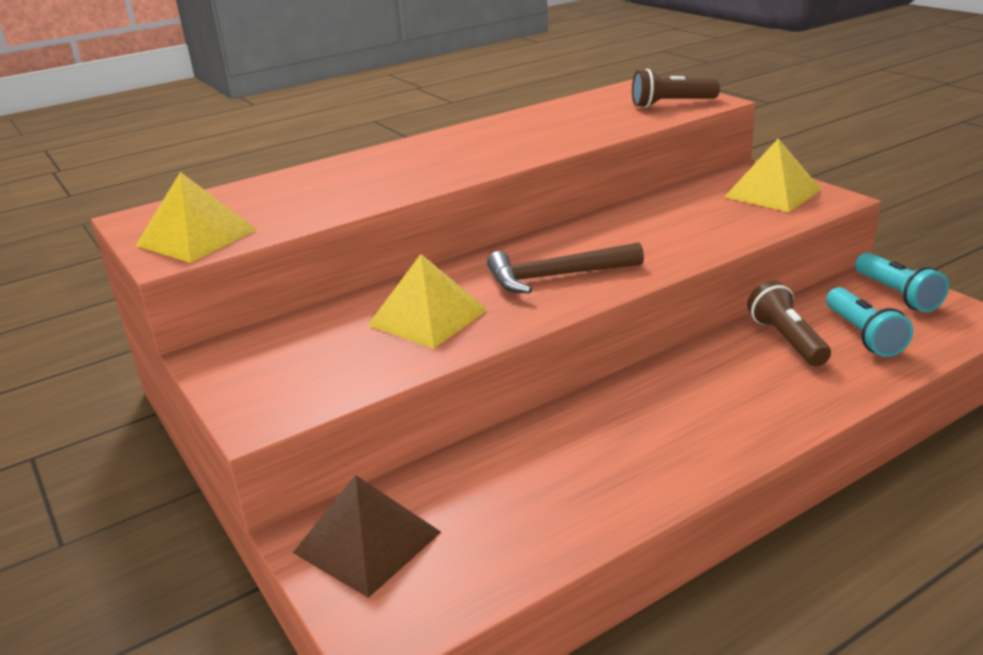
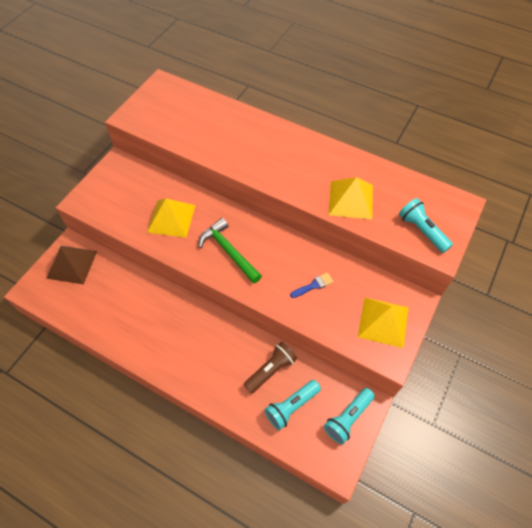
camera: 60 degrees right, 30 degrees up
yellow pyramid [135,172,257,263] -> yellow pyramid moved to [329,177,373,220]
brown hammer [487,242,644,293] -> green hammer [199,218,262,284]
brown flashlight [632,69,720,108] -> turquoise flashlight [399,198,453,253]
none -> blue brush [290,273,334,298]

